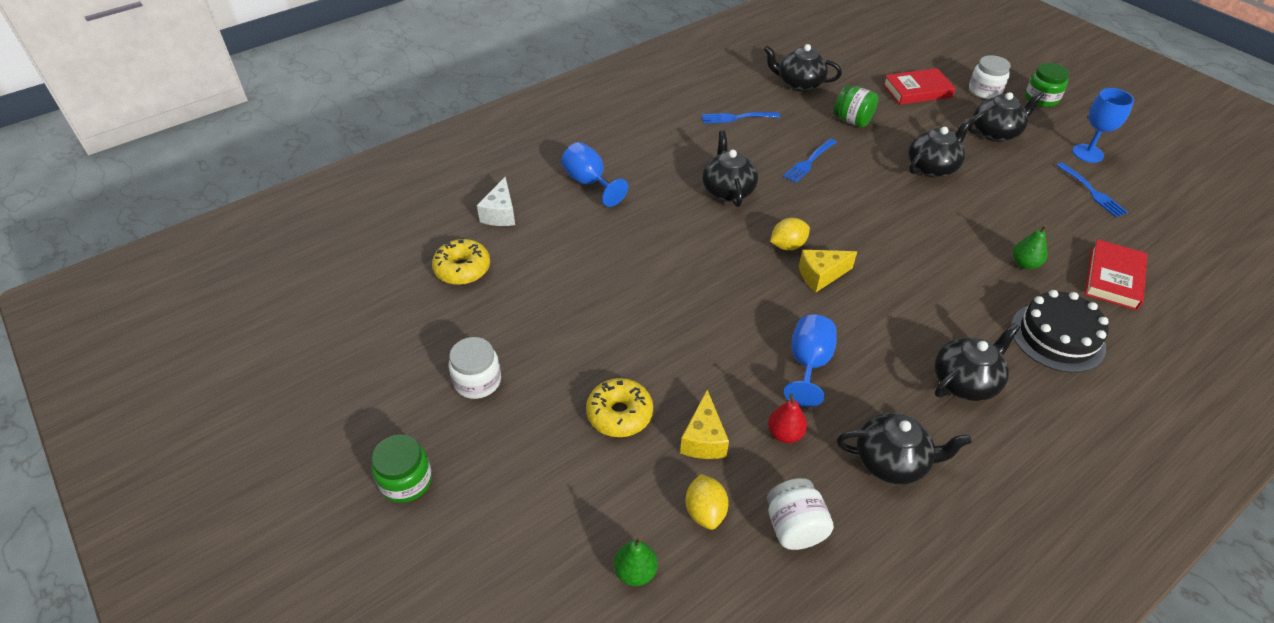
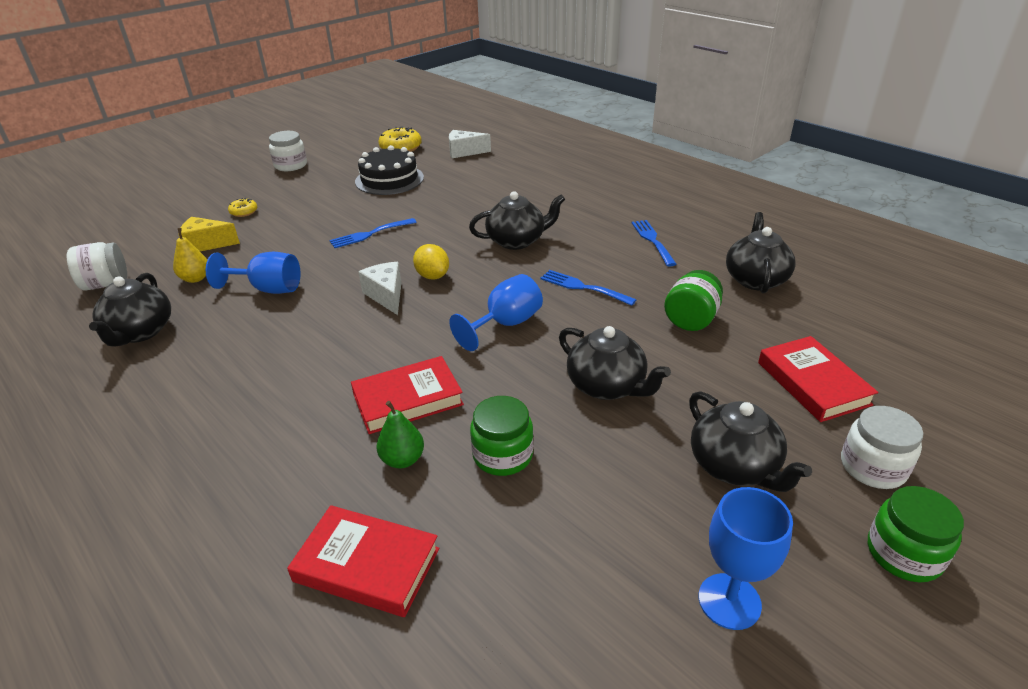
camera: 85 degrees right, 10 degrees down
green jar [371,435,432,503] -> green jar moved to [470,396,534,476]
blue goblet [561,142,628,207] -> blue goblet moved to [449,274,543,351]
yellow donut [586,378,653,437] -> yellow donut [228,198,257,217], size x0.56
green pear [614,537,658,586] -> none
yellow lemon [685,474,729,530] -> none
red pear [768,394,807,443] -> yellow pear [173,228,207,283]
yellow cheese [799,250,857,292] -> white cheese [359,262,401,315]
black teapot [935,323,1020,401] -> none
black cake [1011,290,1109,373] -> black cake moved to [355,145,424,195]
blue fork [1056,162,1128,217] -> blue fork moved to [329,218,417,248]
none -> red book [351,356,464,434]

